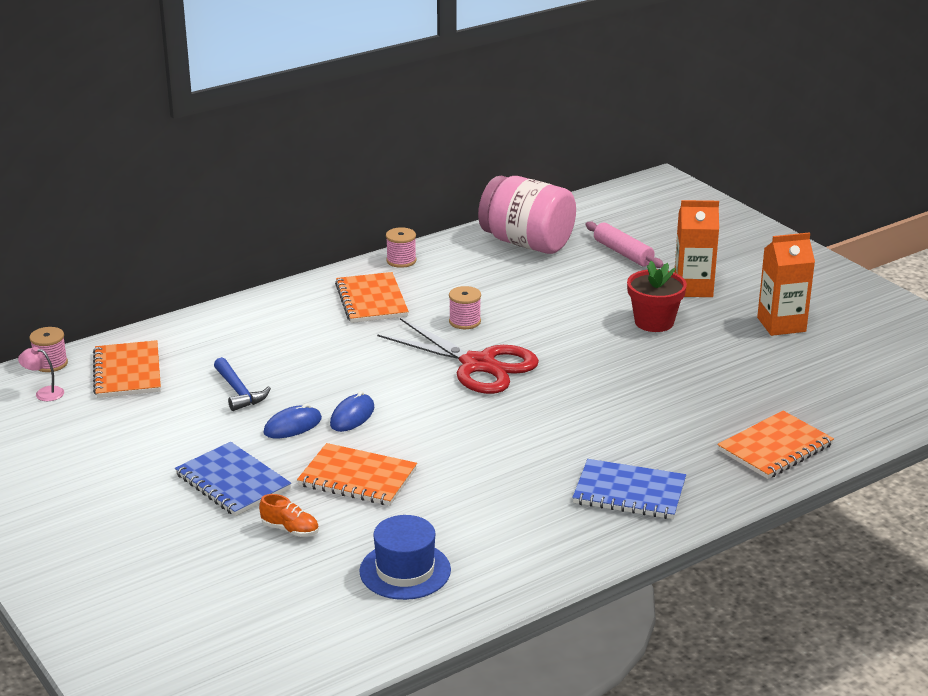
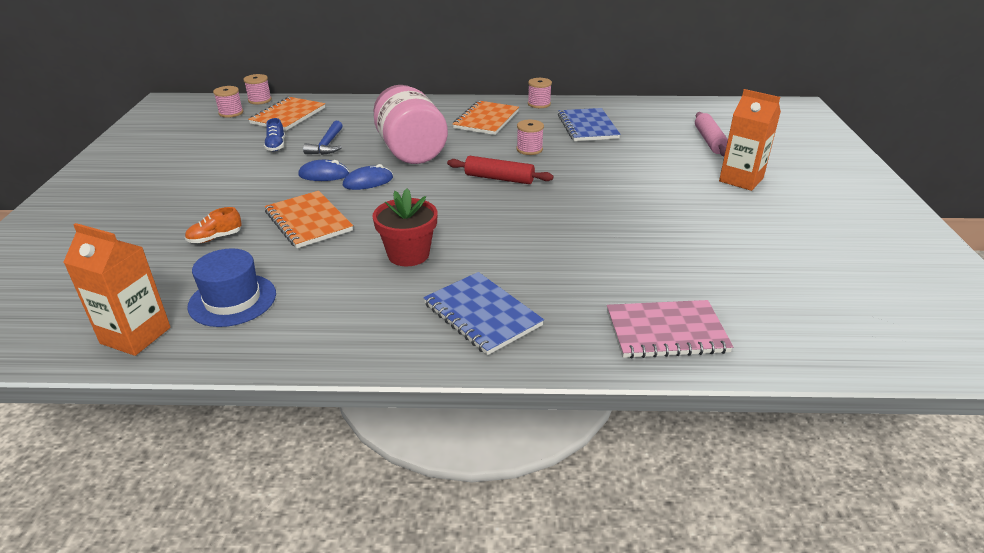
camera: 35 degrees right, 5 degrees up
pink lamp [18,347,64,401] -> pink spool [213,86,243,118]
blue notebook [175,442,291,516] -> blue notebook moved to [558,108,621,141]
orange shoe [259,494,319,537] -> orange shoe turned 90 degrees clockwise [185,207,242,243]
red scissors [377,318,539,394] -> red rolling pin [447,156,554,184]
pink jar [478,176,576,254] -> pink jar moved to [373,85,448,164]
red flower pot [627,261,687,332] -> red flower pot moved to [373,189,438,266]
orange notebook [717,411,834,479] -> pink notebook [607,300,733,359]
orange carton [757,232,815,336] -> orange carton moved to [63,223,171,356]
none -> blue shoe [264,118,285,151]

